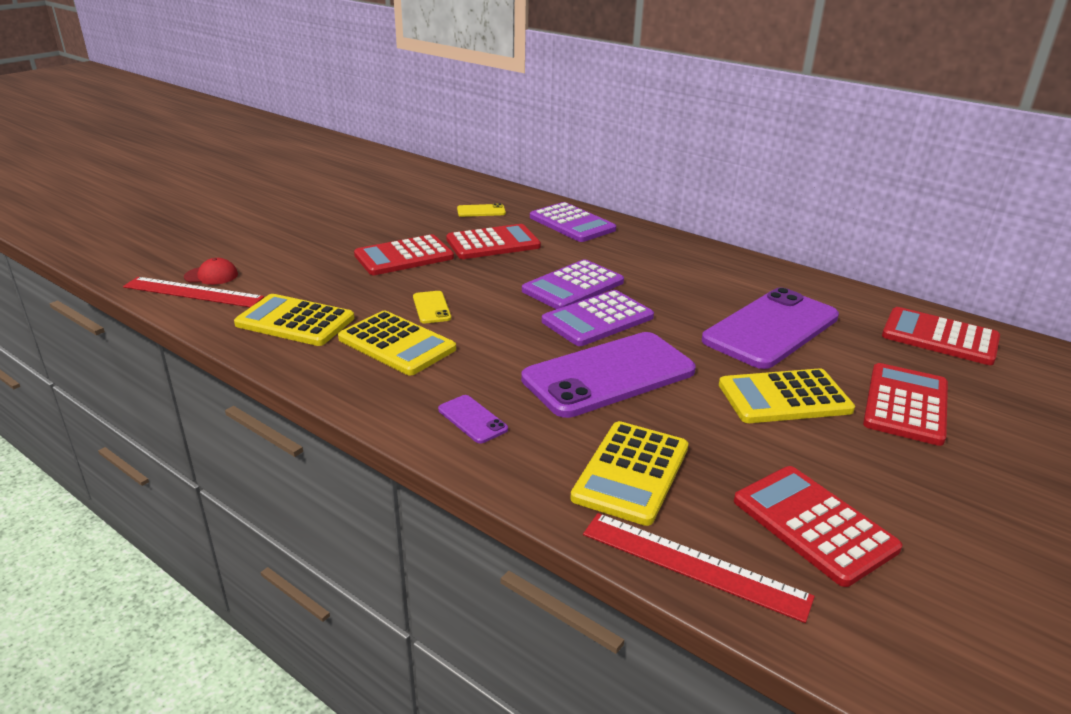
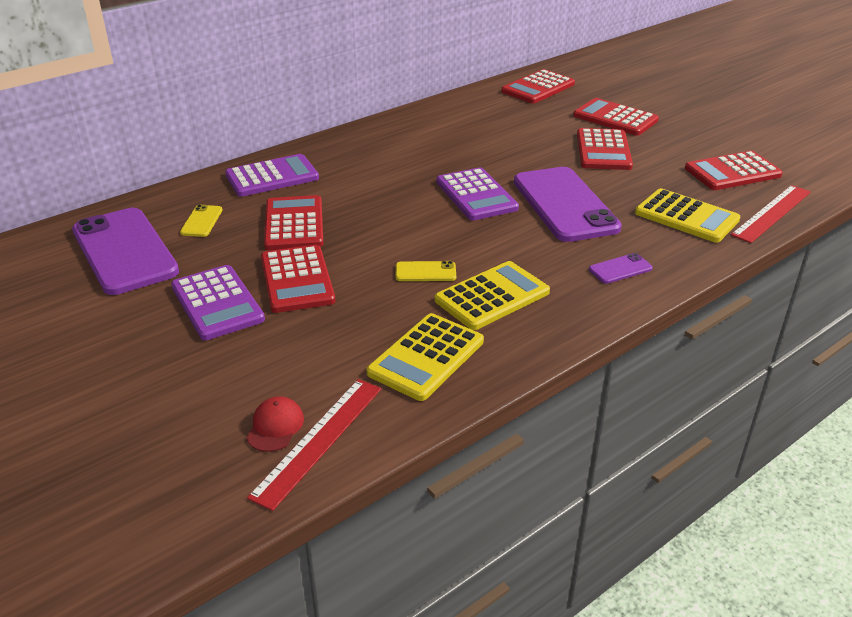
camera: 75 degrees left, 5 degrees up
purple calculator [522,259,624,309] -> purple calculator moved to [171,265,265,340]
purple phone [702,287,839,369] -> purple phone moved to [72,208,179,295]
yellow calculator [719,368,855,423] -> red calculator [577,128,633,170]

